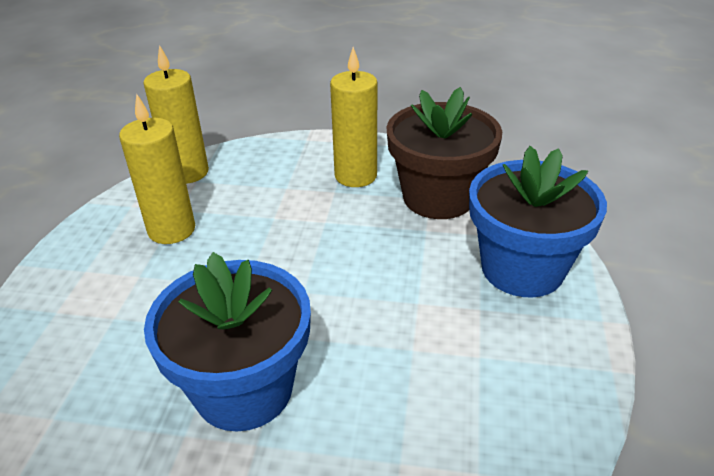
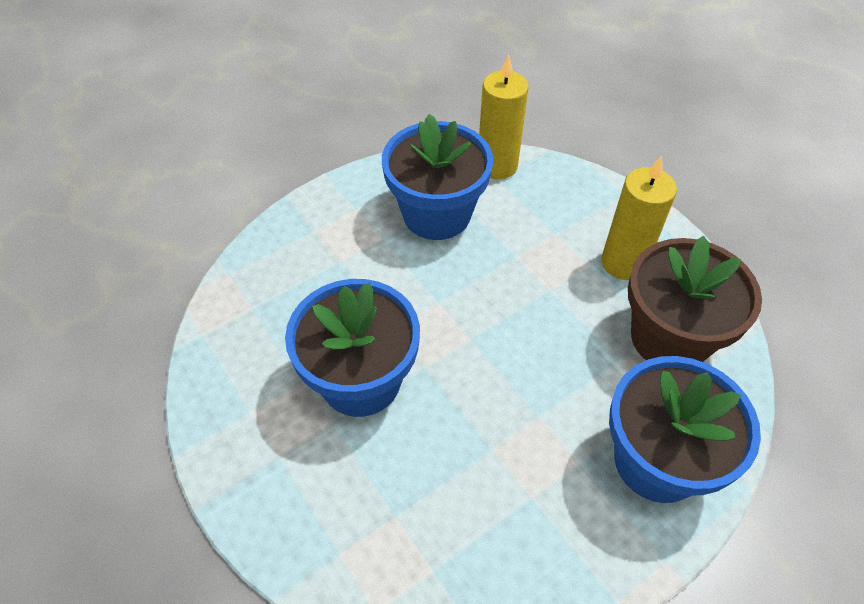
camera: 45 degrees right, 15 degrees up
yellow candle [119,94,195,244] -> blue flower pot [382,114,493,240]

